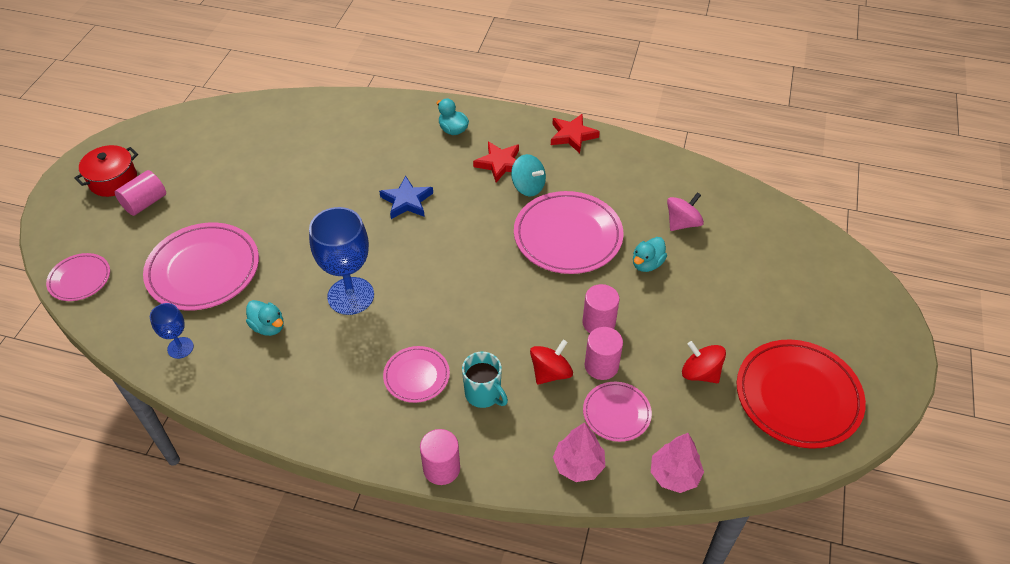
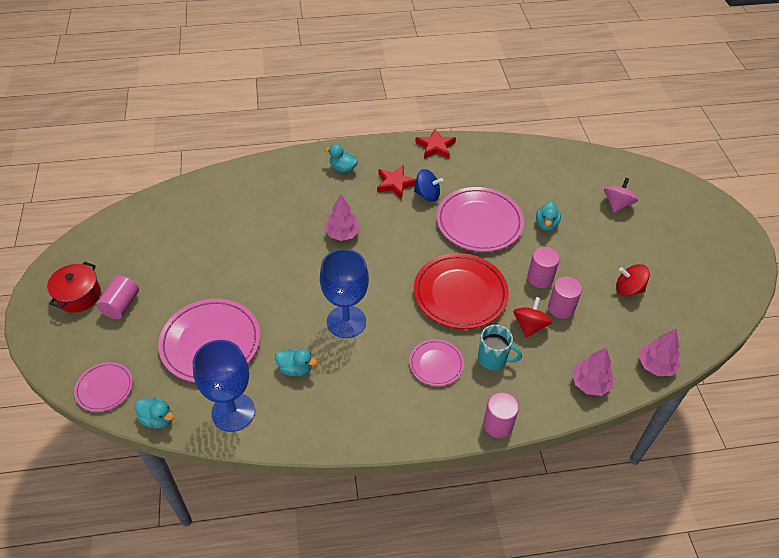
camera: 25 degrees left, 0 degrees up
blue goblet [150,303,194,359] -> blue goblet [193,340,255,432], size x1.90
blue star [379,176,433,219] -> pink tree [325,194,360,241]
turquoise spinning top [511,154,546,196] -> blue spinning top [414,169,443,202]
pink plate [583,382,652,442] -> none
pink spinning top [667,192,704,231] -> pink spinning top moved to [604,178,638,213]
red plate [737,339,866,449] -> red plate moved to [414,253,509,329]
none -> turquoise duck [135,397,174,429]

